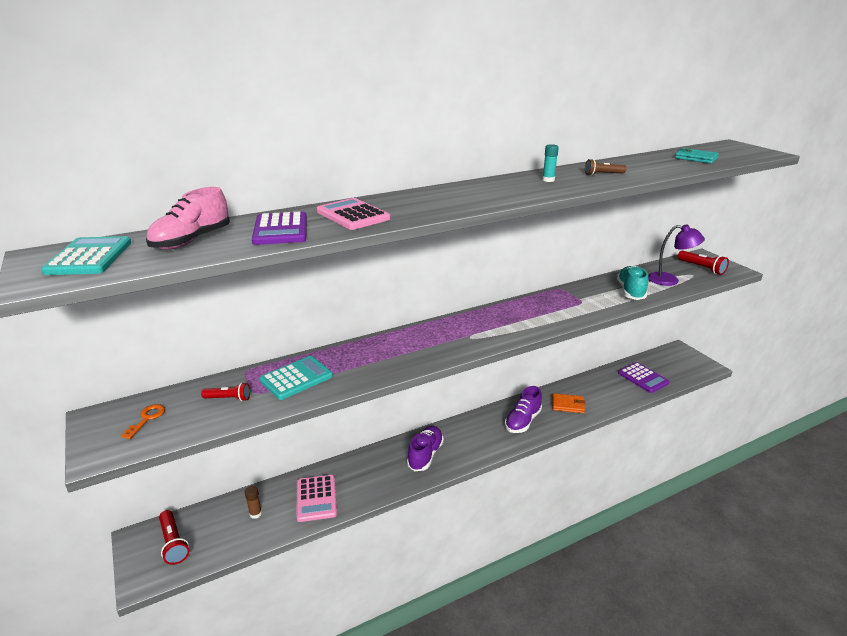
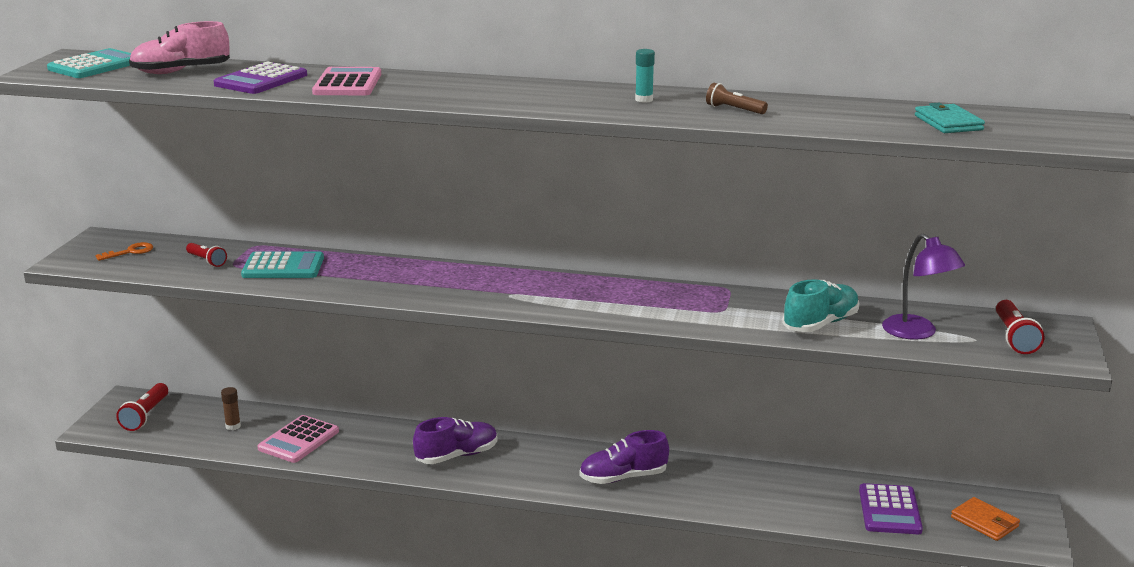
camera: 40 degrees right, 5 degrees down
orange wallet [552,393,586,413] -> orange wallet moved to [951,497,1020,541]

